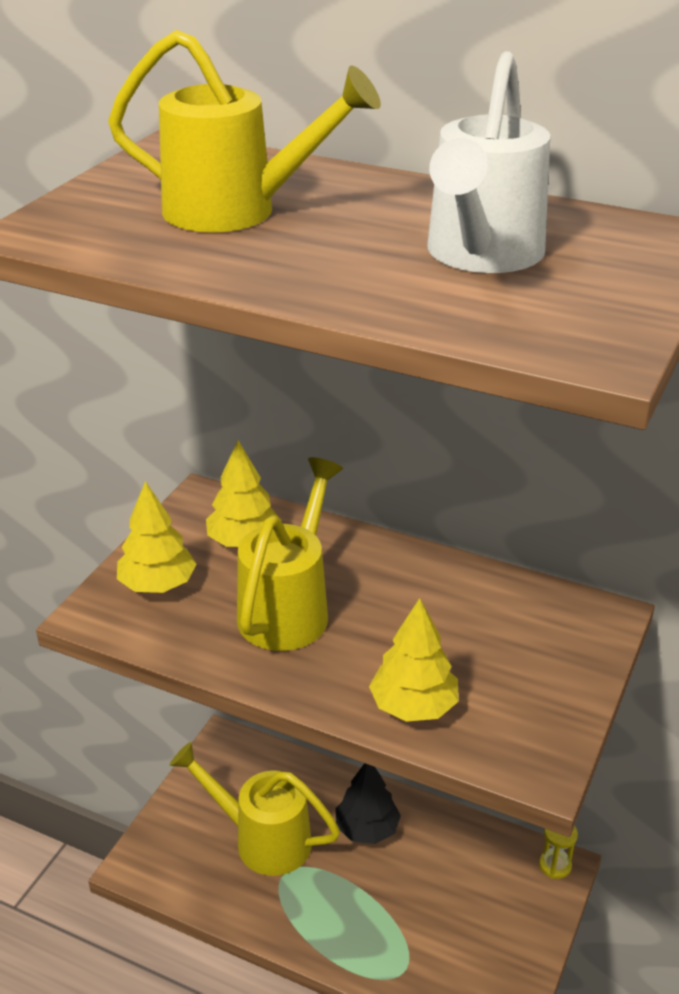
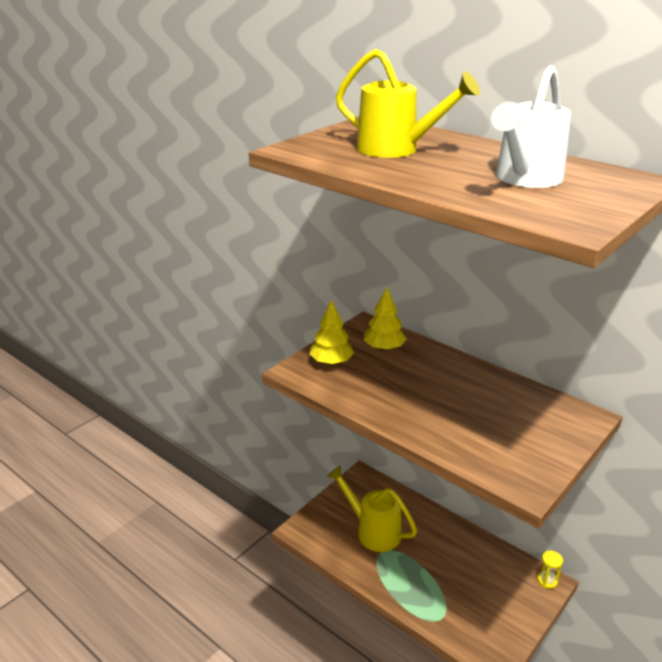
camera: 15 degrees right, 5 degrees down
yellow watering can [237,457,343,651] -> none
black tree [335,763,401,844] -> none
yellow tree [369,598,459,722] -> none

